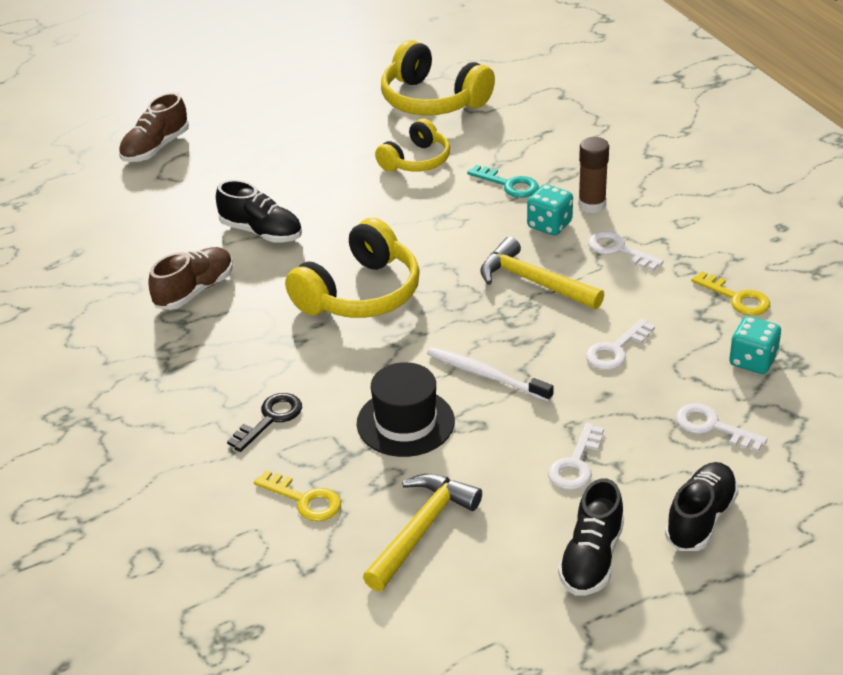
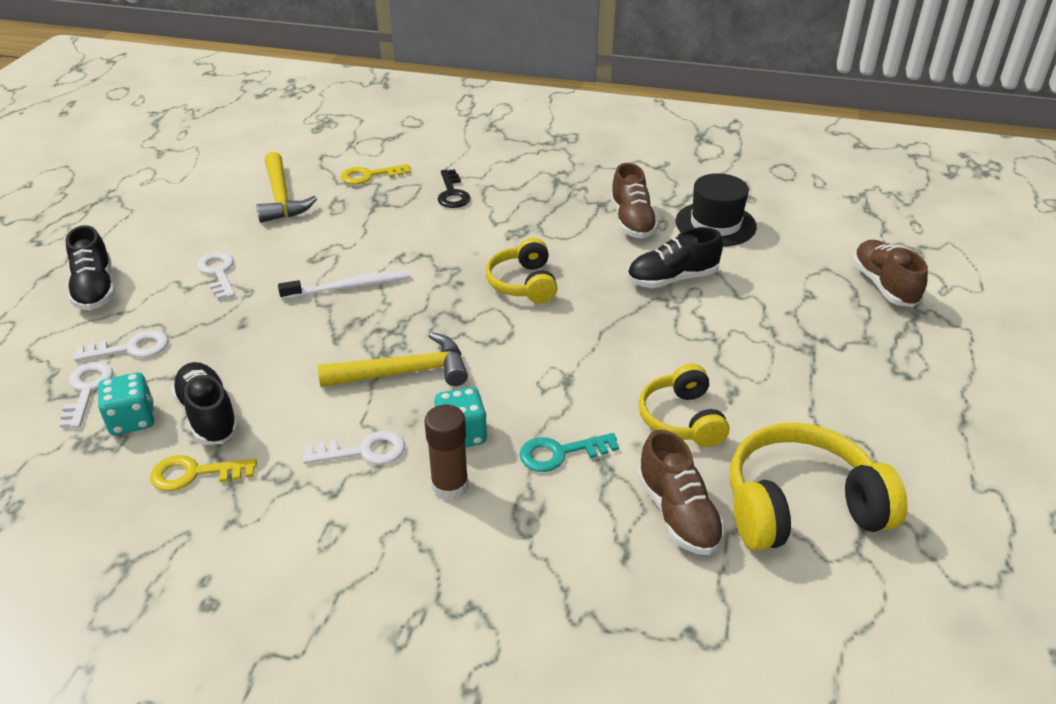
camera: 130 degrees right, 0 degrees up
yellow headphones [285,218,420,318] -> yellow headphones [485,238,558,303], size x0.63
black hat [357,362,455,457] -> black hat moved to [675,173,757,247]
black shoe [558,478,624,596] -> black shoe moved to [171,362,239,445]
white key [586,319,655,370] -> white key moved to [59,362,113,428]
none -> brown shoe [637,430,725,555]

